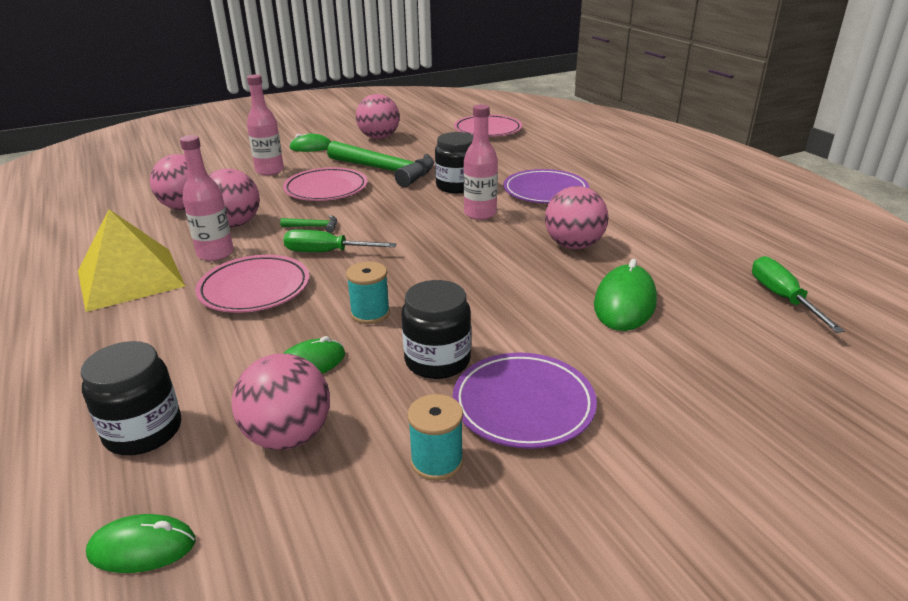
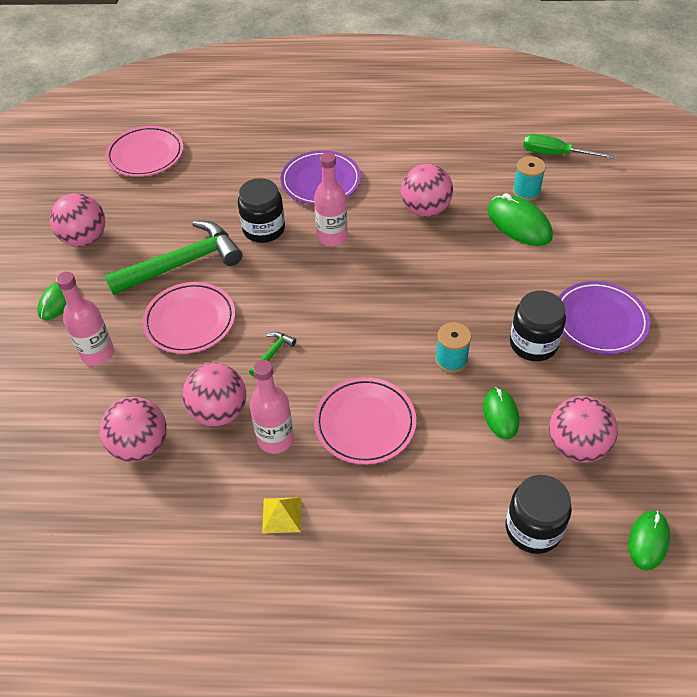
camera: 60 degrees left, 20 degrees up
yellow pyramid [78,209,185,312] -> yellow pyramid [262,497,301,533], size x0.41
green screwdriver [283,229,396,252] -> none
turquoise spool [407,394,464,481] -> turquoise spool moved to [513,156,546,201]

